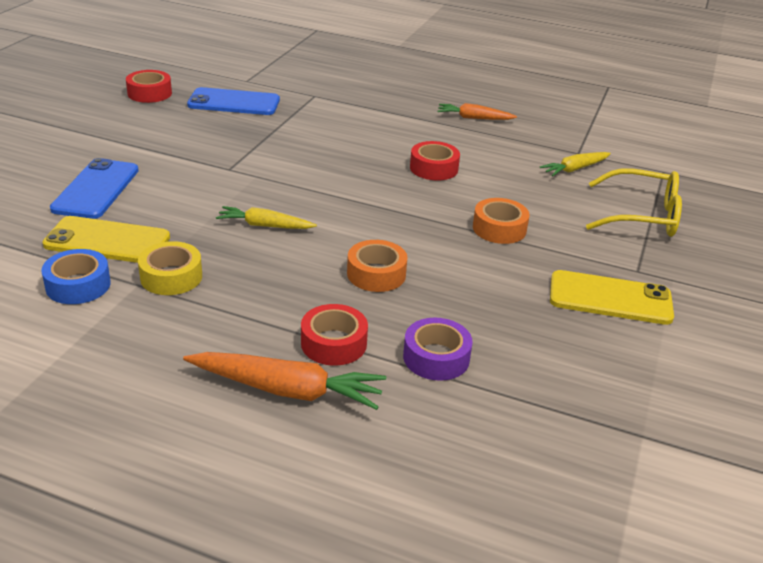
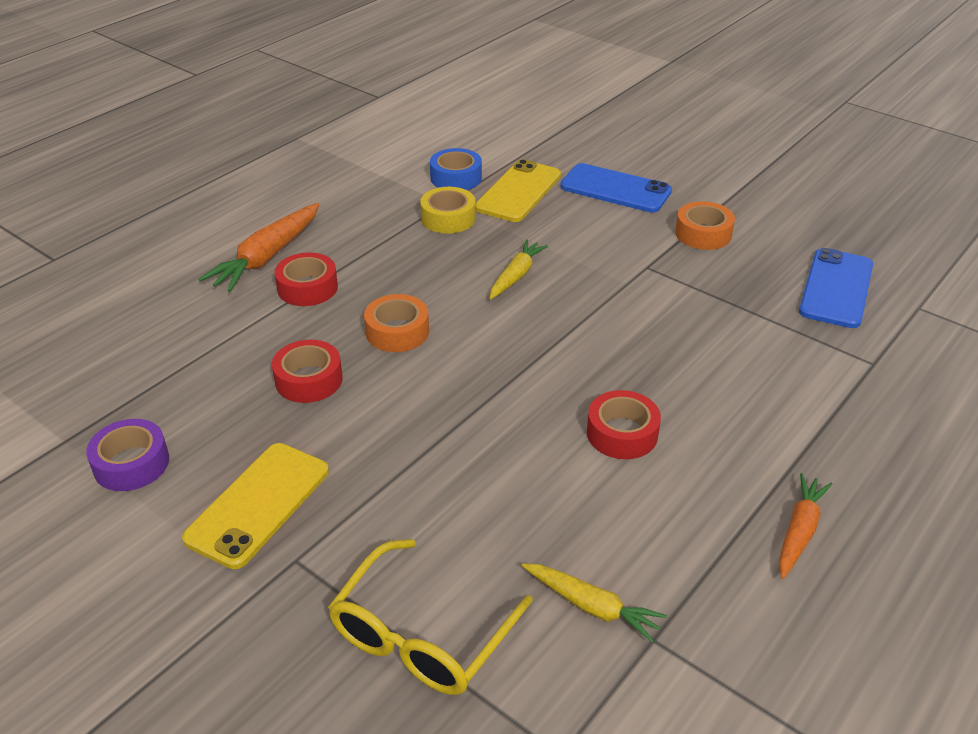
camera: 110 degrees right, 5 degrees up
red tape [126,70,172,103] -> red tape moved to [272,340,343,403]
purple tape [403,318,473,381] -> purple tape moved to [86,419,169,491]
orange tape [473,198,529,244] -> orange tape moved to [675,201,735,250]
yellow carrot [540,152,611,176] -> yellow carrot turned 135 degrees clockwise [522,563,667,643]

